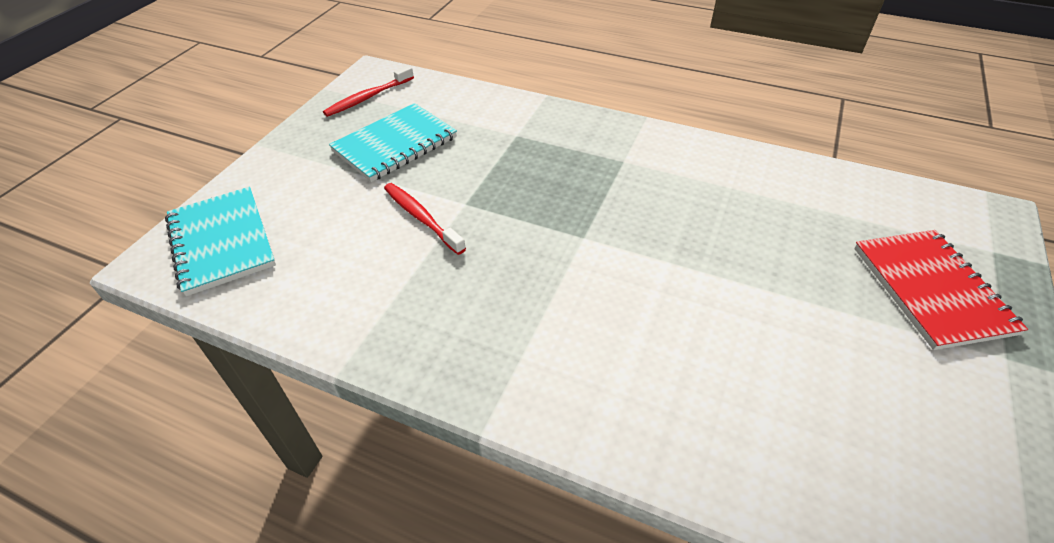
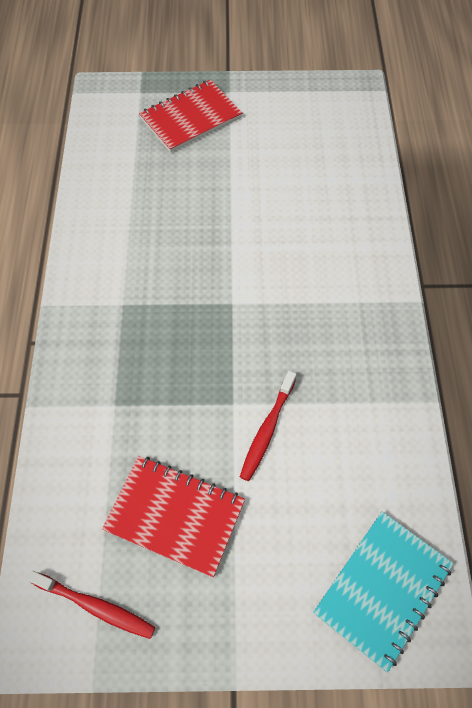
camera: 115 degrees left, 15 degrees up
turquoise notebook [329,103,457,182] -> red notebook [102,456,245,577]

